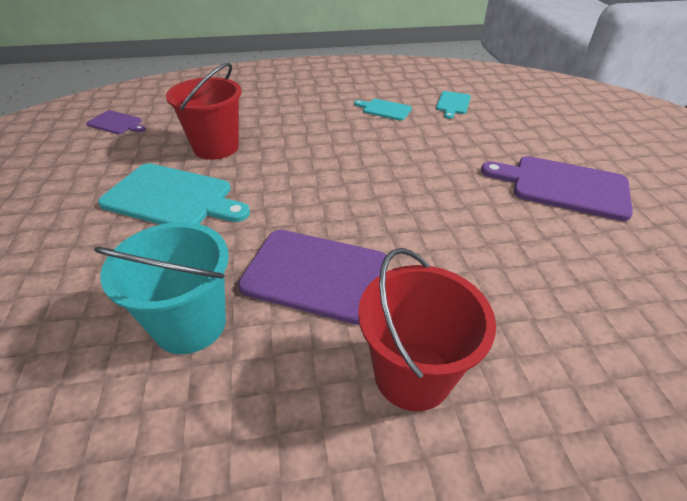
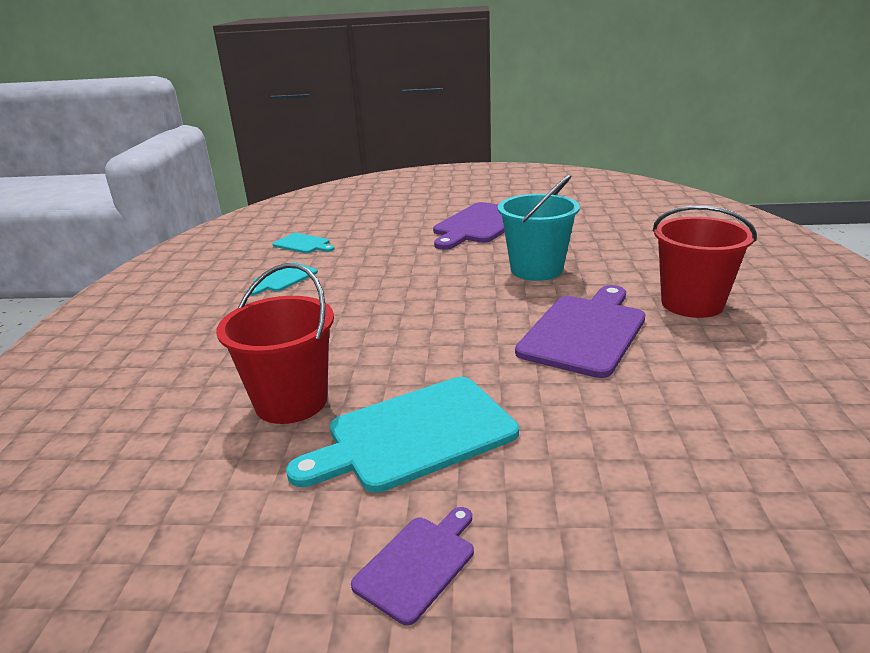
camera: 75 degrees left, 15 degrees down
purple cutting board [86,110,146,134] -> purple cutting board moved to [351,507,474,626]
turquoise bucket [94,222,229,354] -> turquoise bucket moved to [498,174,580,281]
turquoise cutting board [98,163,250,225] -> turquoise cutting board turned 150 degrees counterclockwise [286,377,519,493]

